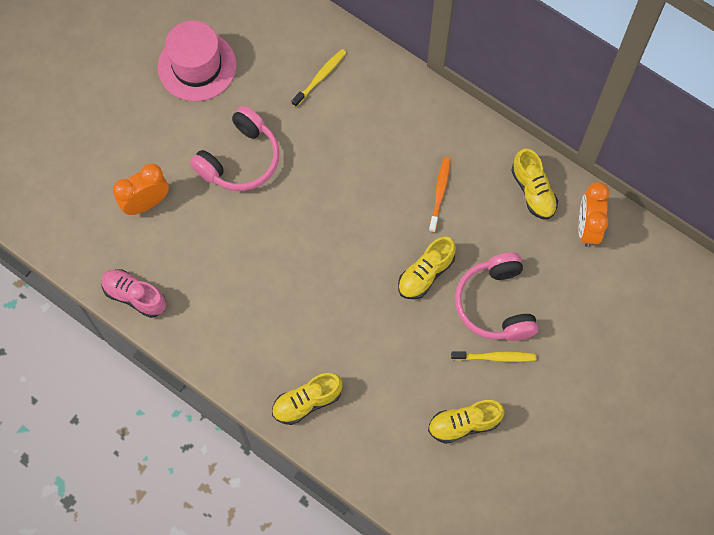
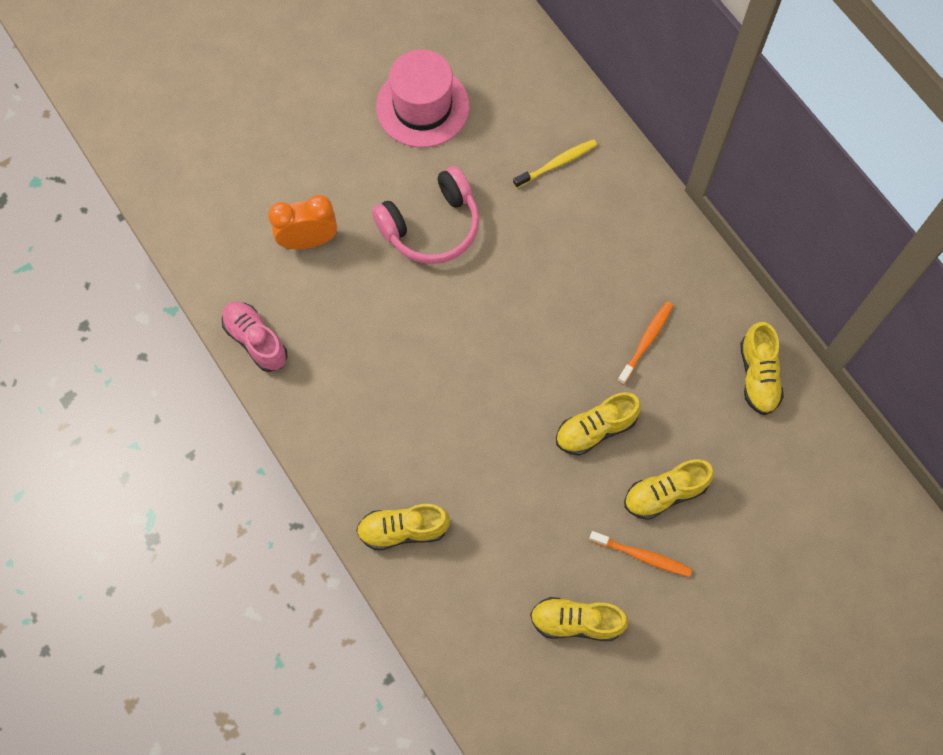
camera: 20 degrees right, 0 degrees up
yellow toothbrush [451,351,537,362] -> orange toothbrush [589,531,692,577]
pink headphones [455,252,538,341] -> yellow shoe [624,459,714,520]
orange clock [578,182,609,247] -> none

